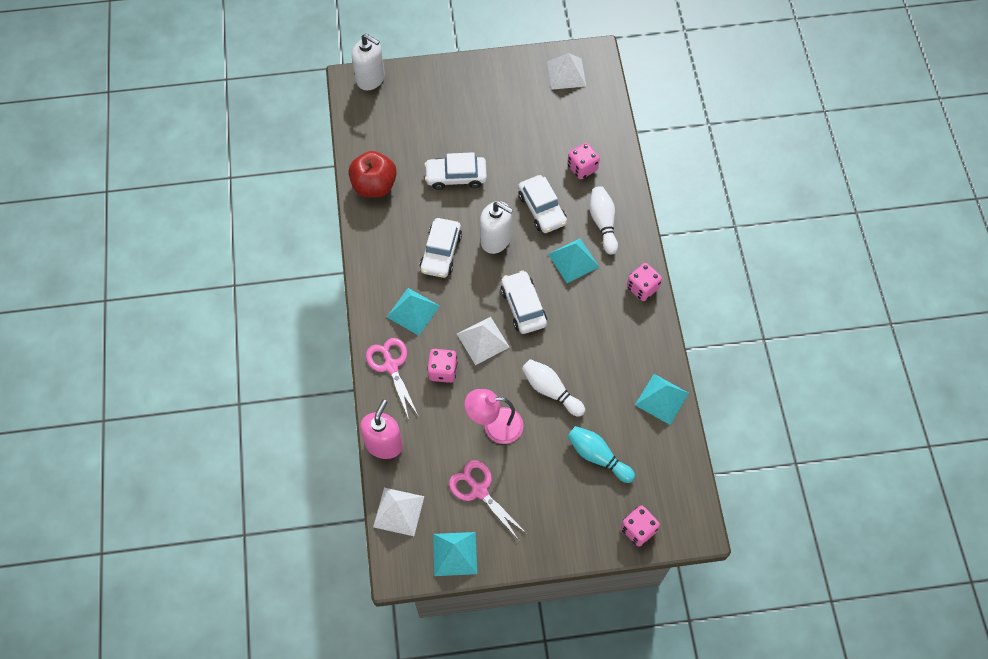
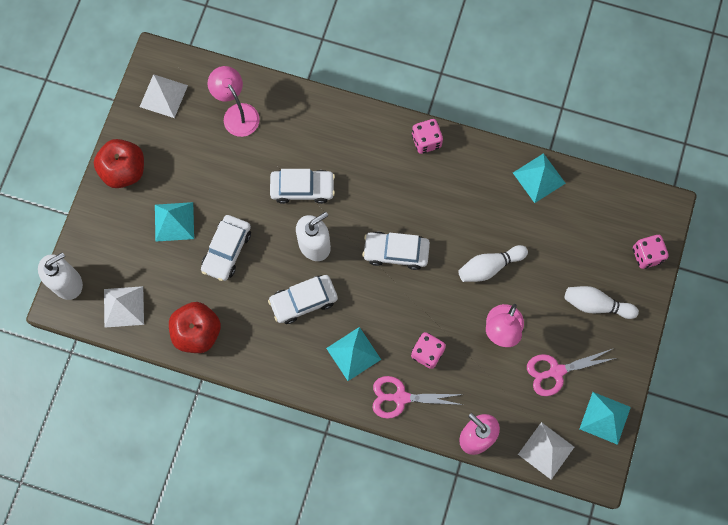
camera: 65 degrees left, 10 degrees up
white car [420,218,462,278] -> white car turned 120 degrees clockwise [268,275,338,324]
white pyramid [457,317,510,365] -> white pyramid moved to [104,286,144,328]
turquoise pyramid [548,238,599,283] -> turquoise pyramid moved to [155,202,194,242]
pink dice [567,143,600,179] -> none
turquoise bowling pin [567,426,635,483] -> none
white bowling pin [590,186,618,255] -> white bowling pin moved to [565,286,639,319]
none -> red apple [94,139,144,188]
none -> pink lamp [208,66,260,137]

